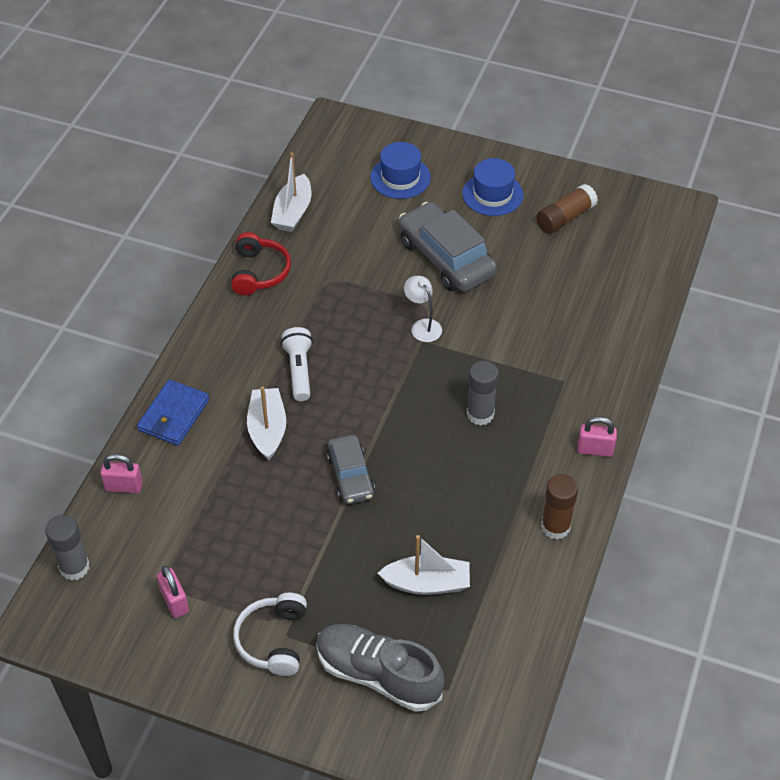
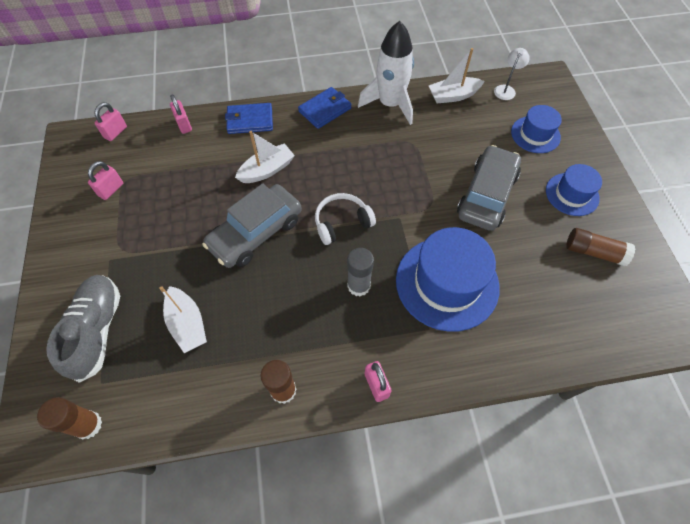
camera: 60 degrees right, 10 degrees up
grey glue stick [45,515,90,581] -> pink padlock [94,102,127,141]
red headphones [231,232,291,295] -> white rocket [358,21,414,125]
white headphones [233,593,307,676] -> white headphones moved to [315,193,376,245]
white flashlight [281,327,313,401] -> none
grey car [327,435,375,504] -> grey car [202,183,302,268], size x1.66
white lamp [404,276,442,342] -> white lamp moved to [494,48,530,100]
none -> brown glue stick [37,397,102,439]
none -> blue wallet [298,87,352,129]
none -> blue hat [396,227,500,332]

